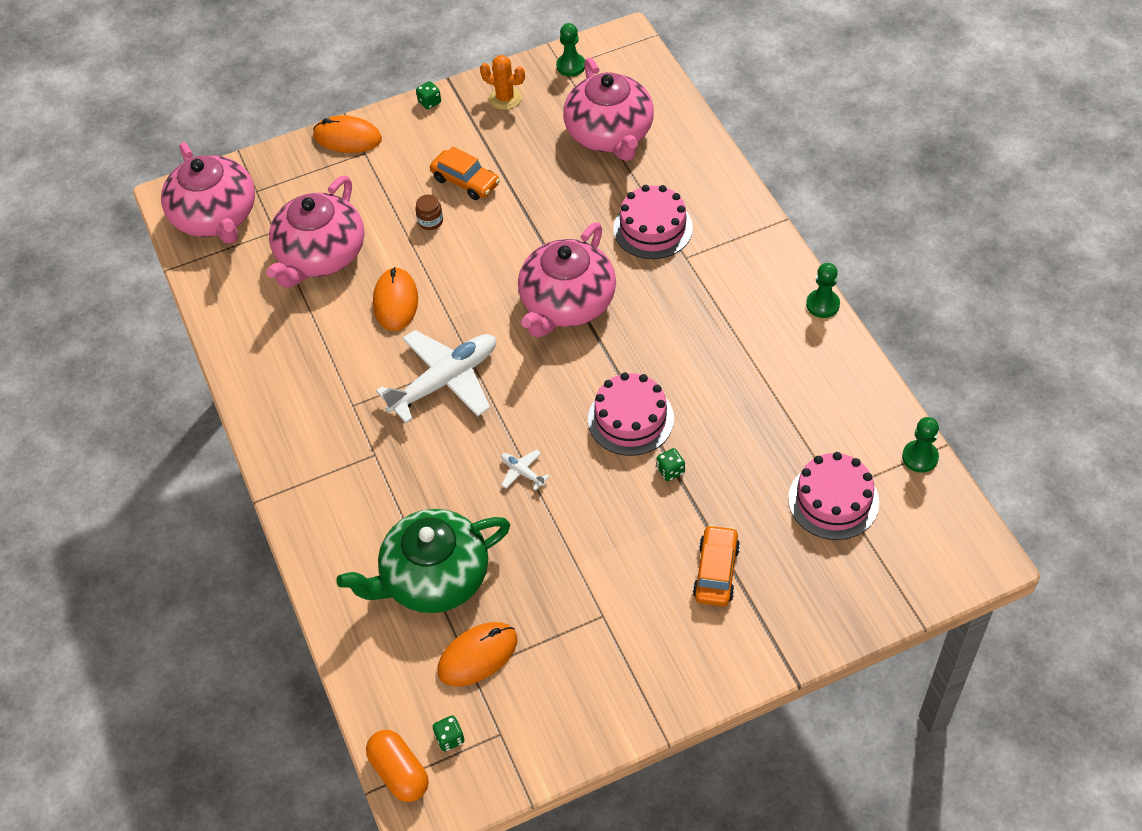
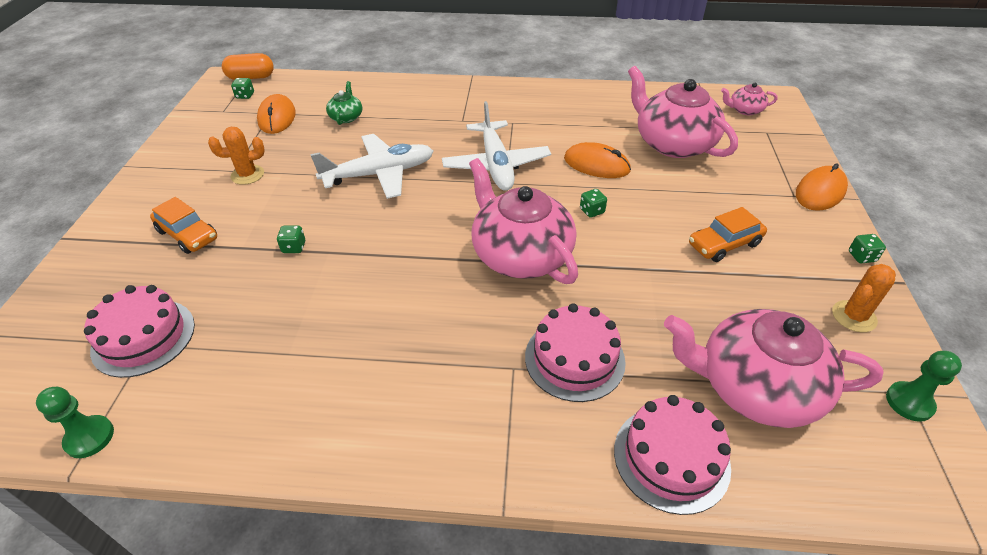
camera: 115 degrees right, 10 degrees down
pink teapot [161,142,255,244] -> pink teapot [721,83,778,115], size x0.45
green teapot [336,509,510,613] -> green teapot [326,81,362,125], size x0.45
brown jar [415,195,443,230] -> none
white plane [501,450,550,491] -> white plane [310,134,433,199], size x2.46
pink cake [588,372,674,456] -> pink cake moved to [614,395,731,515]
green pawn [806,263,840,318] -> none
none -> orange cactus [208,127,265,185]
none -> green dice [580,189,607,218]

